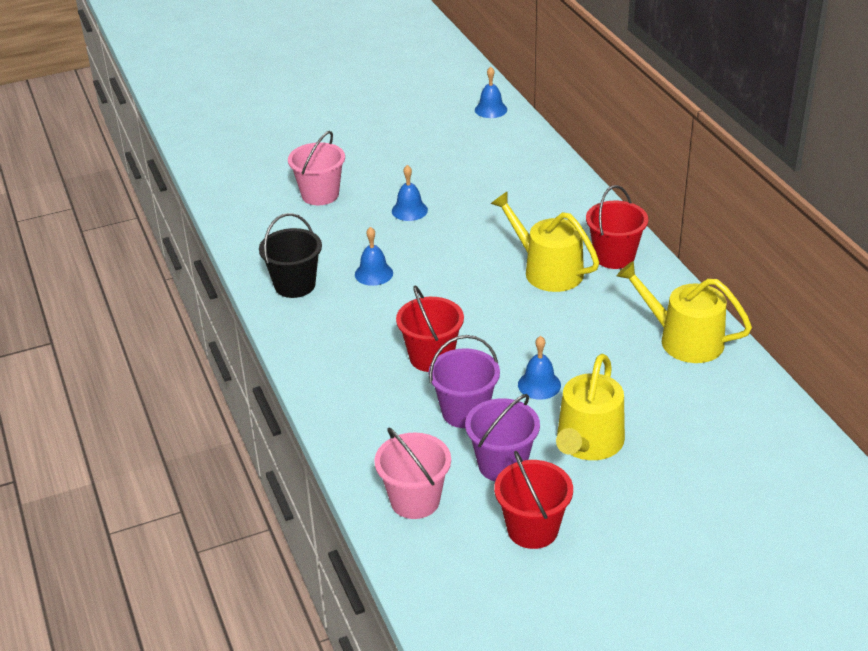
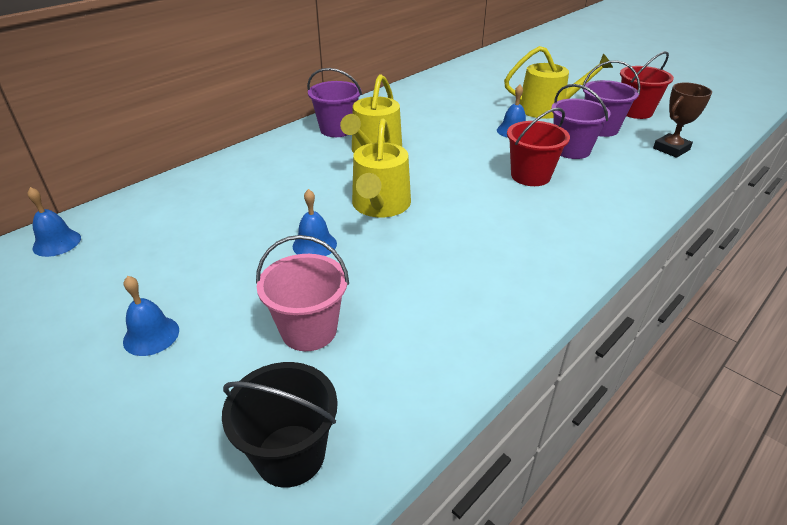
camera: 115 degrees left, 0 degrees up
black bucket [259,213,322,298] -> black bucket moved to [222,362,338,488]
blue bell [355,227,393,286] -> blue bell moved to [123,276,179,356]
pink bucket [375,428,451,519] -> brown trophy [653,82,712,158]
red bucket [586,185,648,269] -> purple bucket [307,68,362,137]
yellow watering can [617,261,752,363] -> yellow watering can moved to [352,119,411,217]

